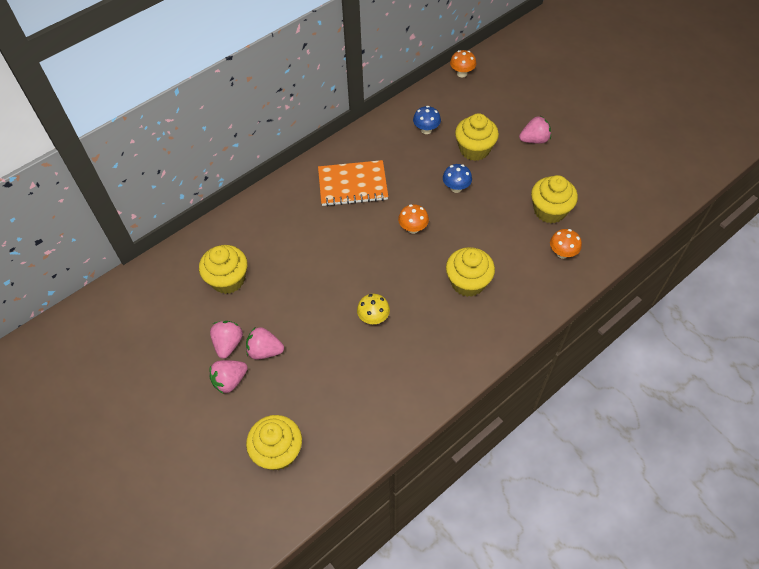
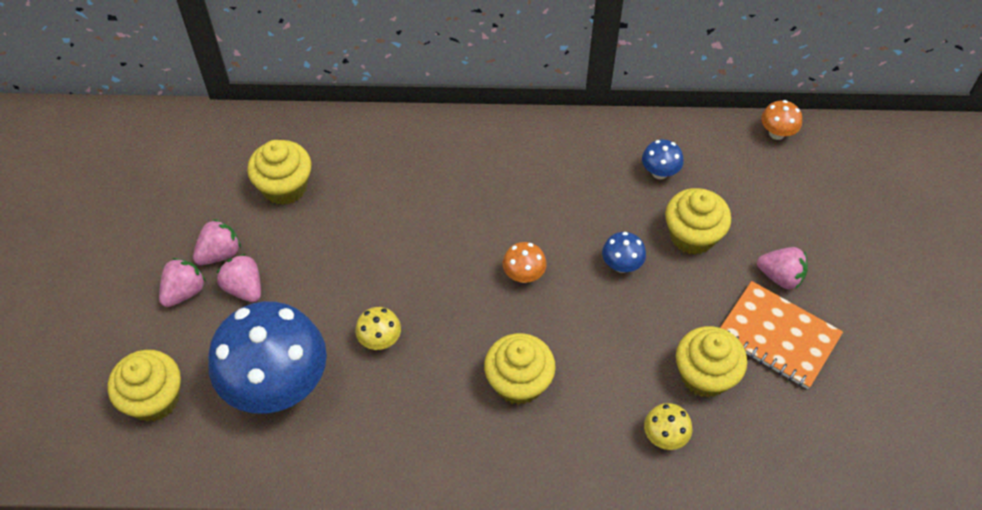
camera: 40 degrees right, 0 degrees up
pink strawberry [209,360,248,394] -> pink strawberry turned 120 degrees clockwise [159,258,206,307]
orange notebook [318,160,388,206] -> orange notebook moved to [720,281,843,389]
orange mushroom [550,229,582,259] -> yellow mushroom [644,403,692,450]
none -> blue mushroom [208,301,327,414]

